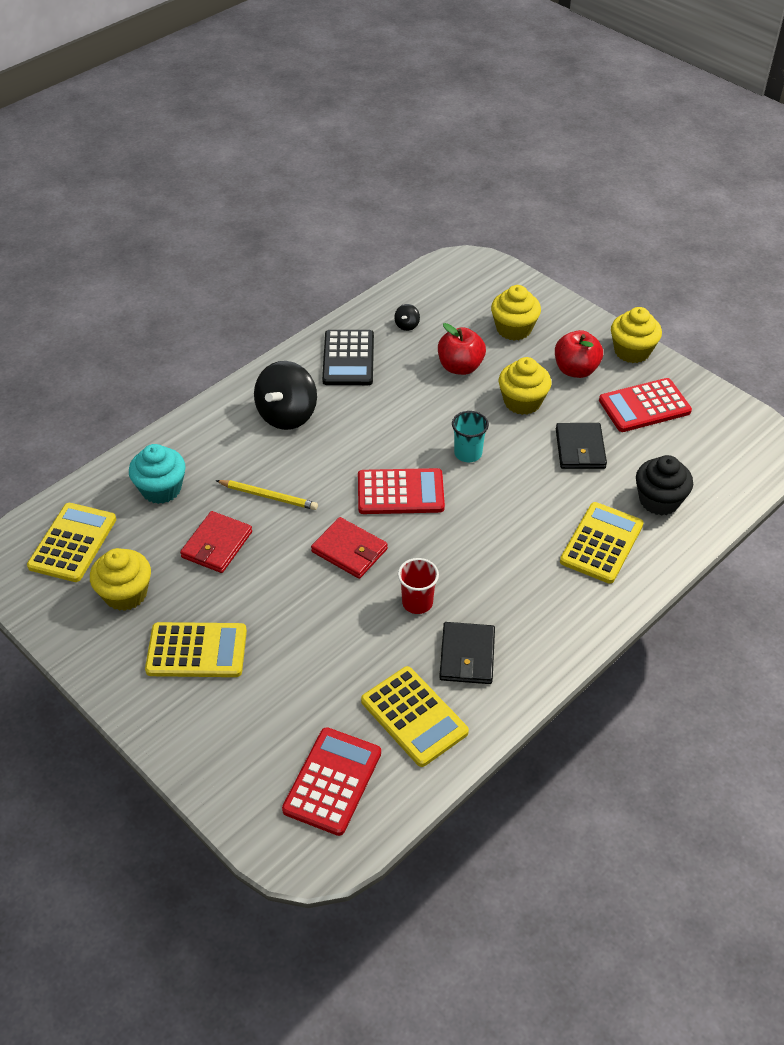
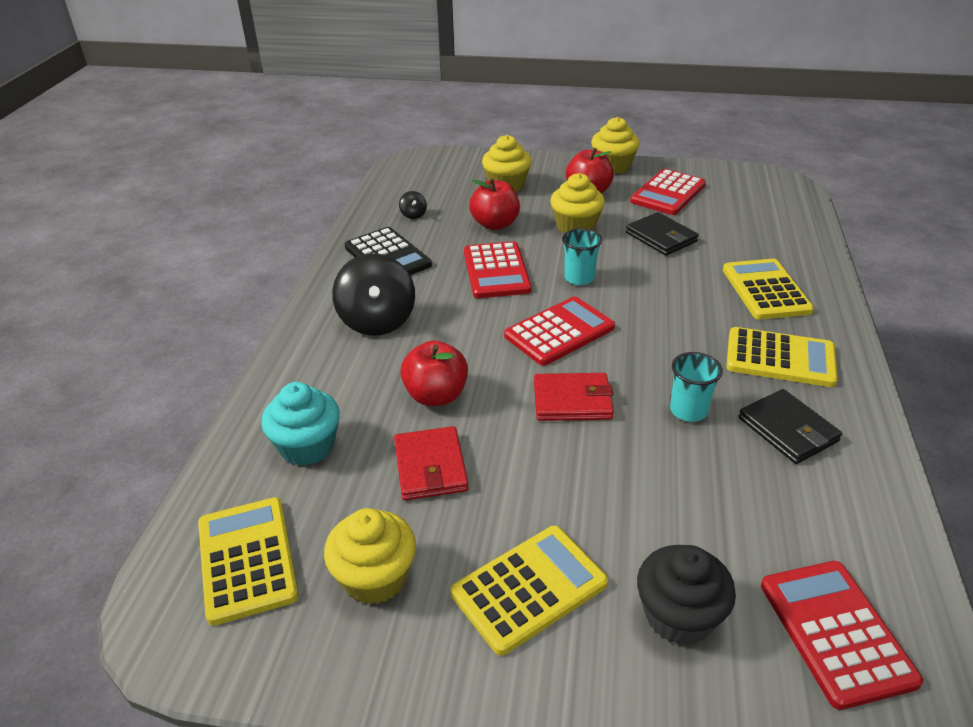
camera: 35 degrees left, 10 degrees down
yellow pencil [215,480,318,510] -> red apple [400,341,468,406]
yellow calculator [361,666,469,767] -> yellow calculator moved to [726,327,838,387]
red cup [398,558,439,614] -> turquoise cup [670,352,723,422]
black cupcake [636,455,693,516] -> black cupcake moved to [637,545,736,646]
none -> red calculator [464,241,531,298]

